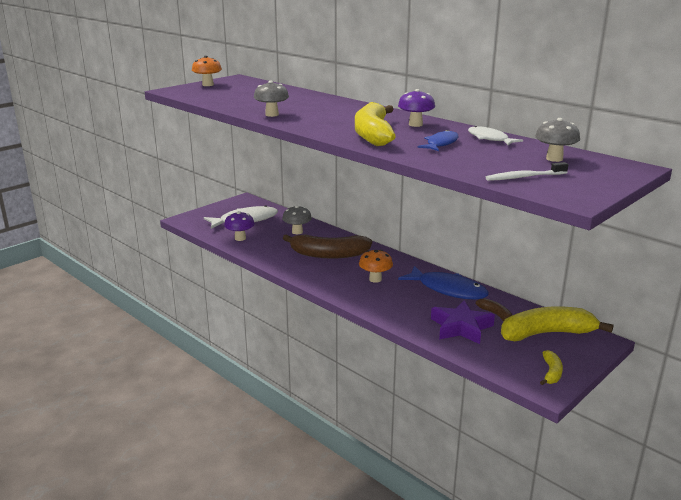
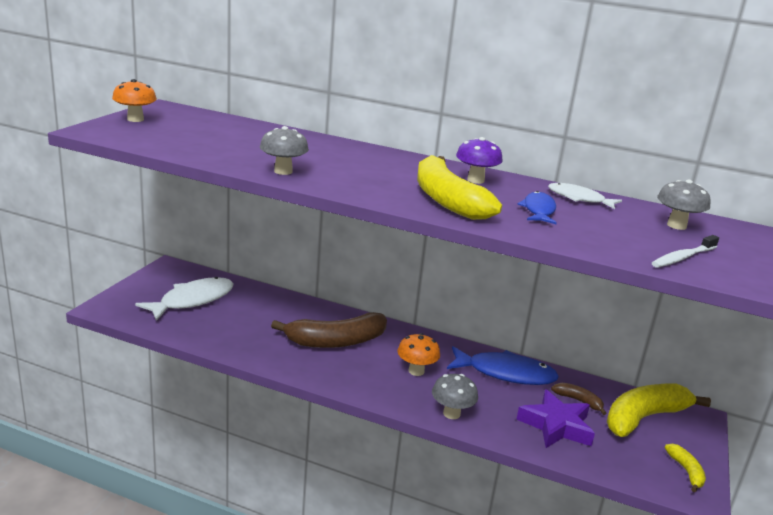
camera: 25 degrees left, 0 degrees up
purple mushroom [224,211,255,241] -> none
grey mushroom [282,205,312,234] -> grey mushroom moved to [432,374,478,419]

